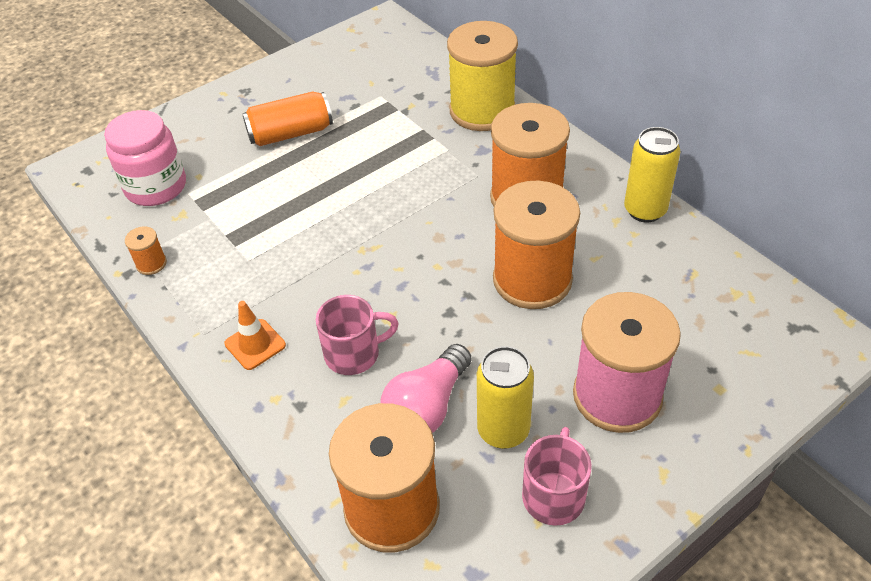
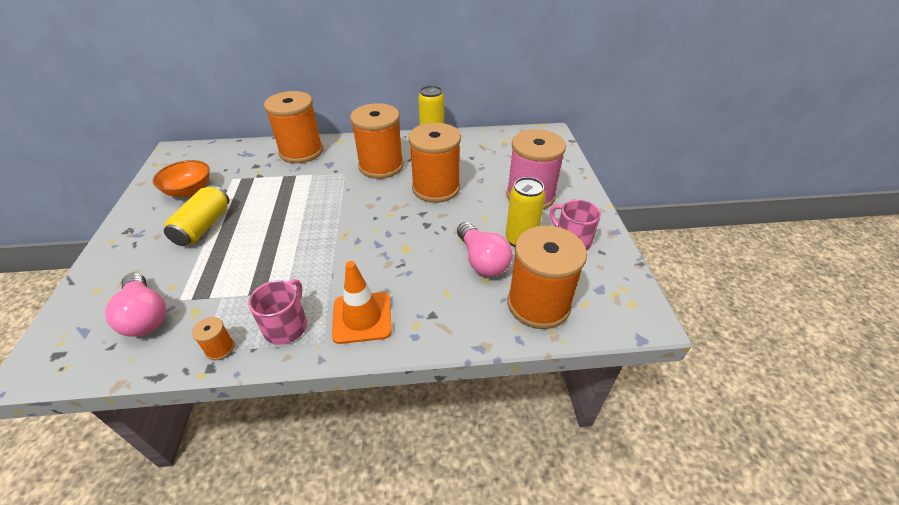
camera: 60 degrees left, 5 degrees down
pink jar [104,110,186,206] -> pink light bulb [105,273,166,337]
orange traffic cone [224,301,286,370] -> orange traffic cone [332,261,392,344], size x1.53
orange can [242,91,333,146] -> yellow can [164,185,229,246]
pink mug [316,295,399,375] -> pink mug moved to [248,279,307,345]
yellow spool [447,21,518,131] -> orange spool [264,91,323,163]
none -> orange bowl [153,160,210,197]

